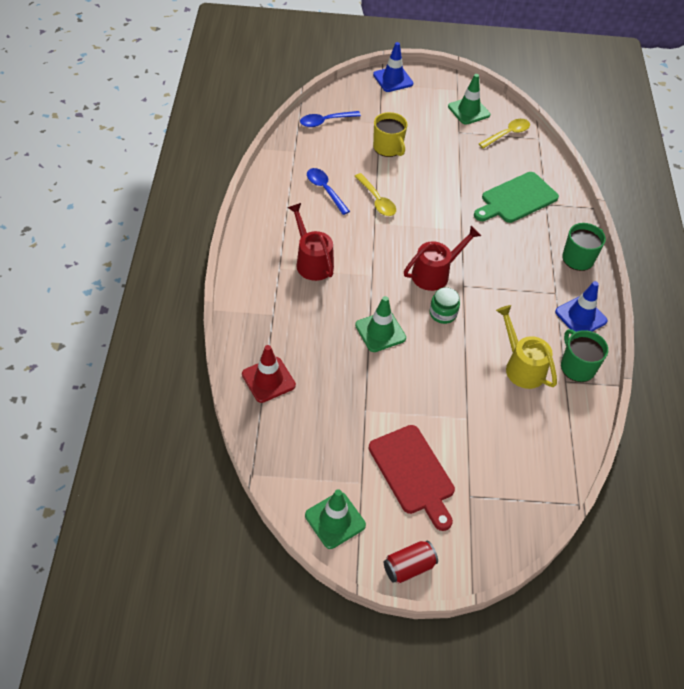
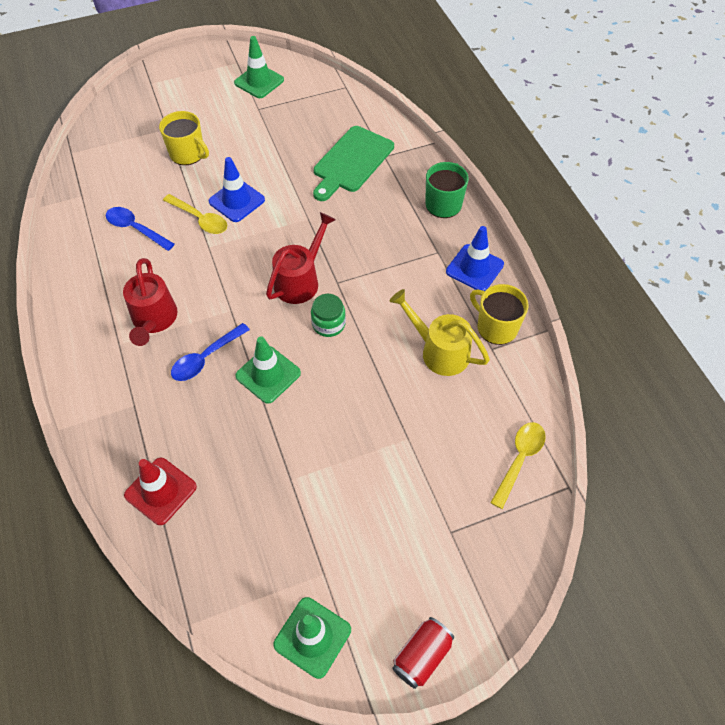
camera: 20 degrees left, 5 degrees up
red watering can [287,203,334,281] -> red watering can turned 135 degrees counterclockwise [123,258,178,346]
blue spoon [300,111,361,127] -> blue spoon moved to [171,323,250,381]
red cutting board [369,425,455,531] -> none
blue traffic cone [373,42,413,92] -> blue traffic cone moved to [208,157,265,222]
yellow spoon [479,119,530,149] -> yellow spoon moved to [490,422,546,509]
green mug [561,329,608,382] -> yellow mug [470,284,529,345]

